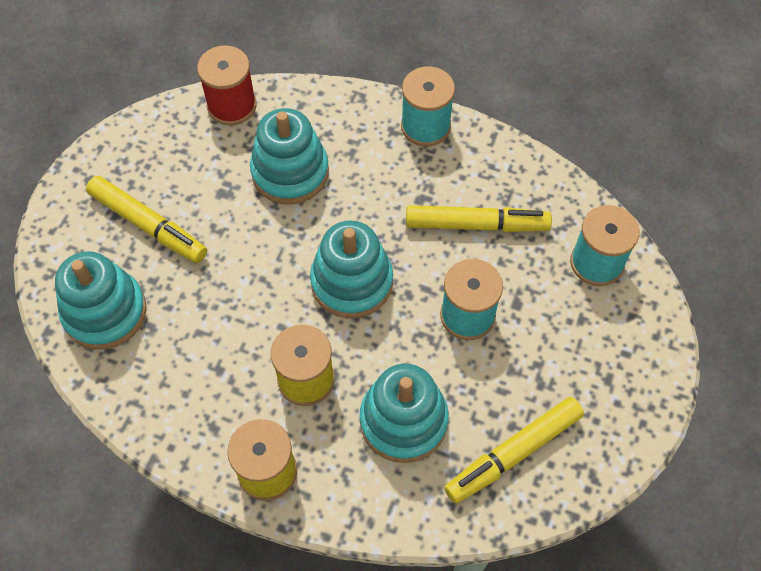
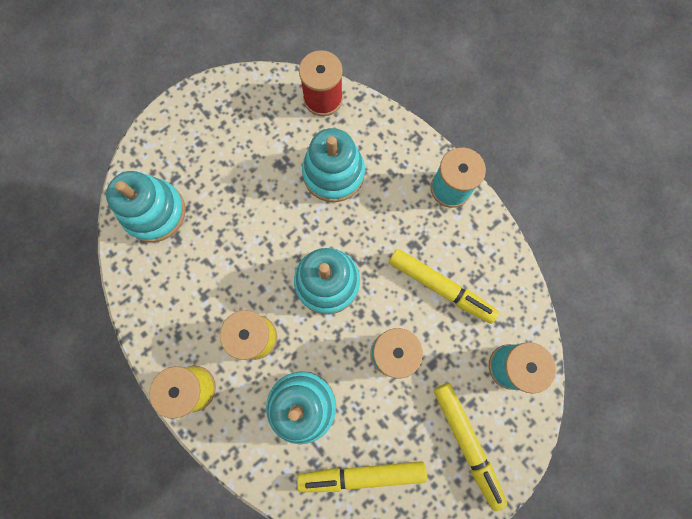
camera: 30 degrees right, 15 degrees up
yellow marker [86,176,207,263] -> yellow marker moved to [434,383,507,511]

